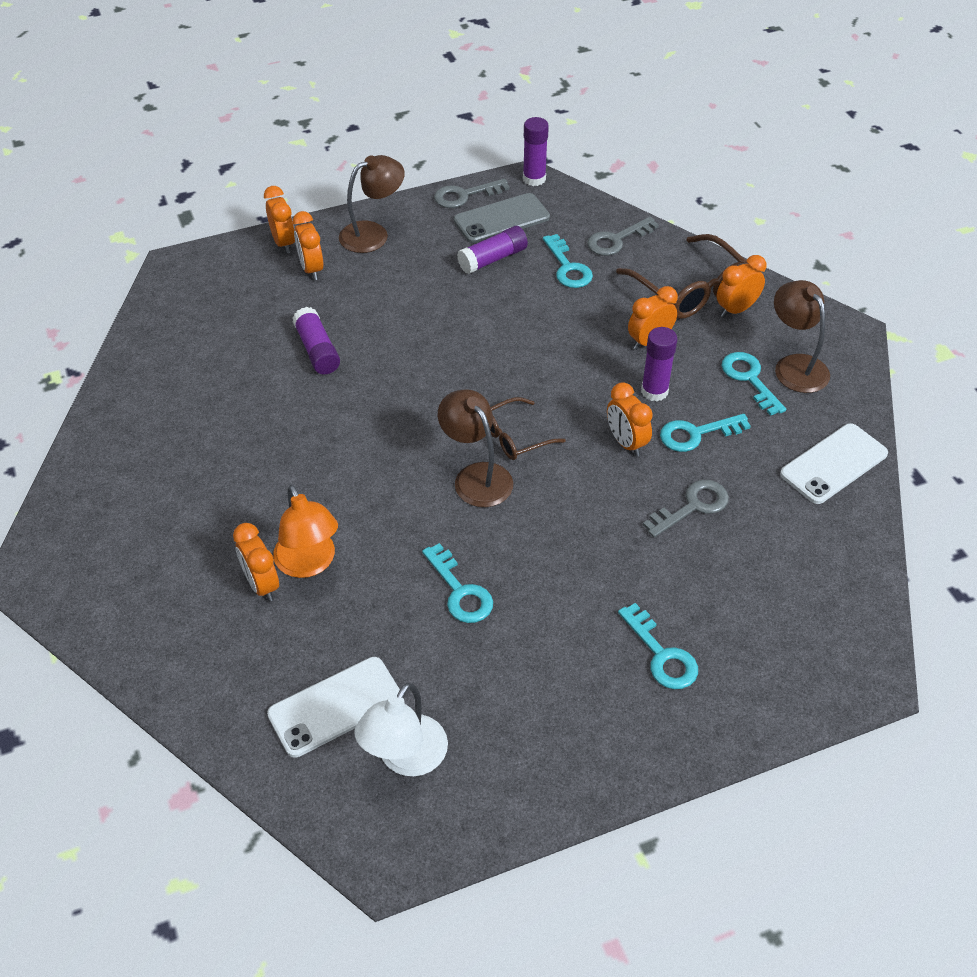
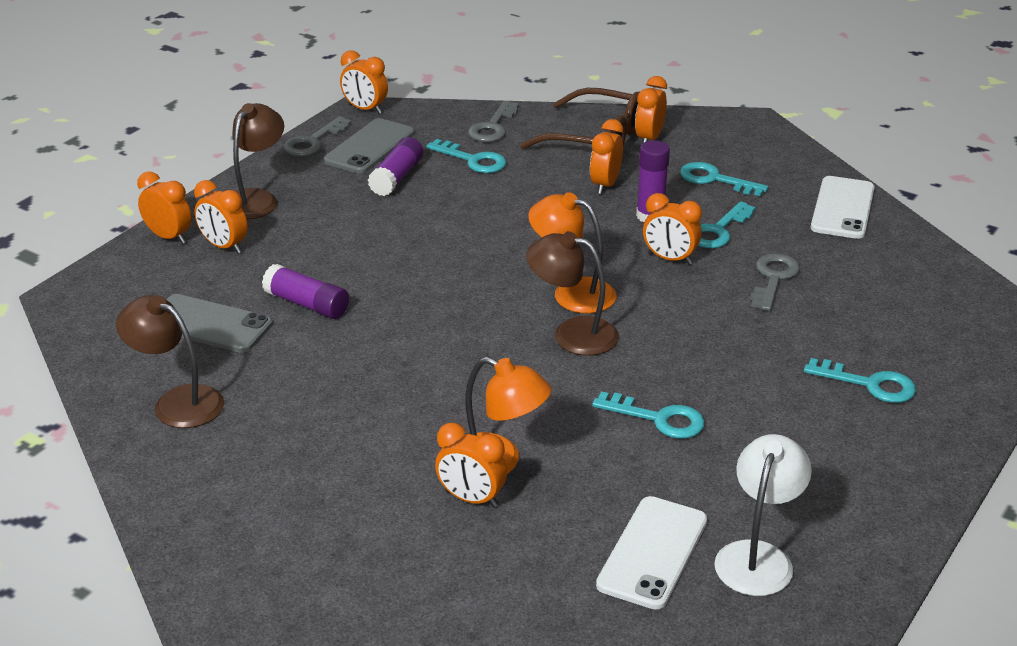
camera: 35 degrees left, 15 degrees down
white lamp [355,683,448,776] -> white lamp turned 150 degrees counterclockwise [714,434,812,596]
brown glasses [490,397,566,460] -> orange lamp [528,192,616,314]
purple glue stick [523,117,549,186] -> orange clock [340,50,388,114]
brown lamp [774,280,830,393] -> brown lamp moved to [116,295,224,428]
none -> grey phone [166,294,273,353]

